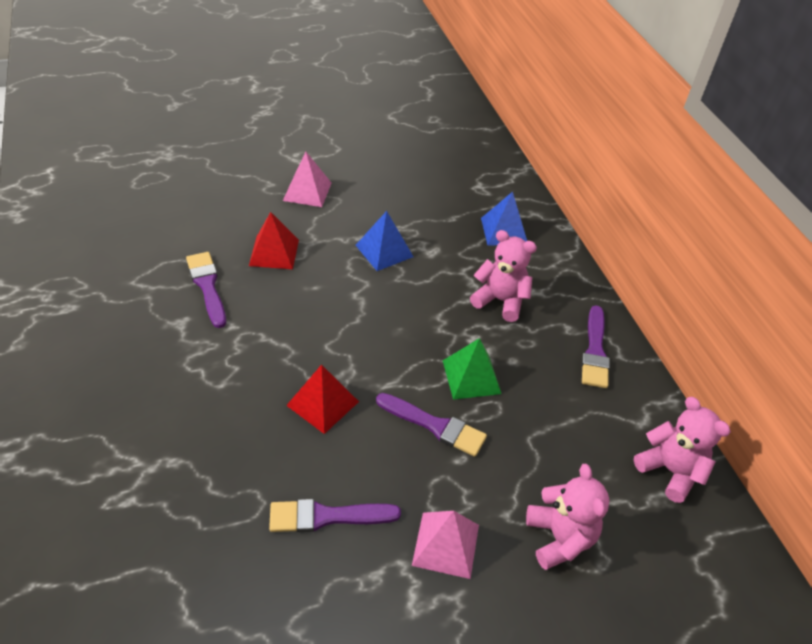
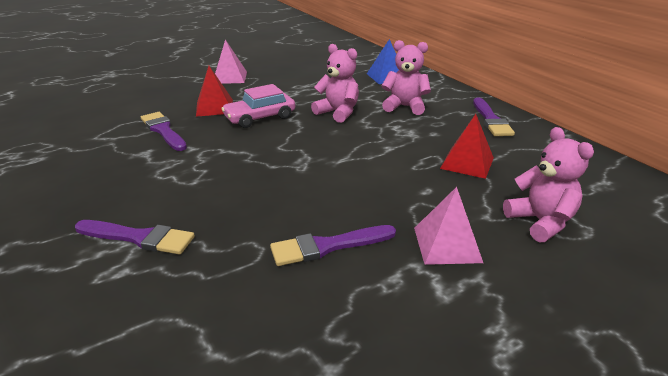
camera: 10 degrees left, 15 degrees down
red pyramid [286,364,359,434] -> red pyramid moved to [440,114,494,179]
blue pyramid [355,211,414,271] -> none
purple brush [376,393,487,457] -> purple brush moved to [75,220,195,254]
green pyramid [443,338,501,400] -> none
pink teddy bear [634,397,731,503] -> pink teddy bear moved to [311,44,359,123]
none -> pink car [222,84,295,128]

